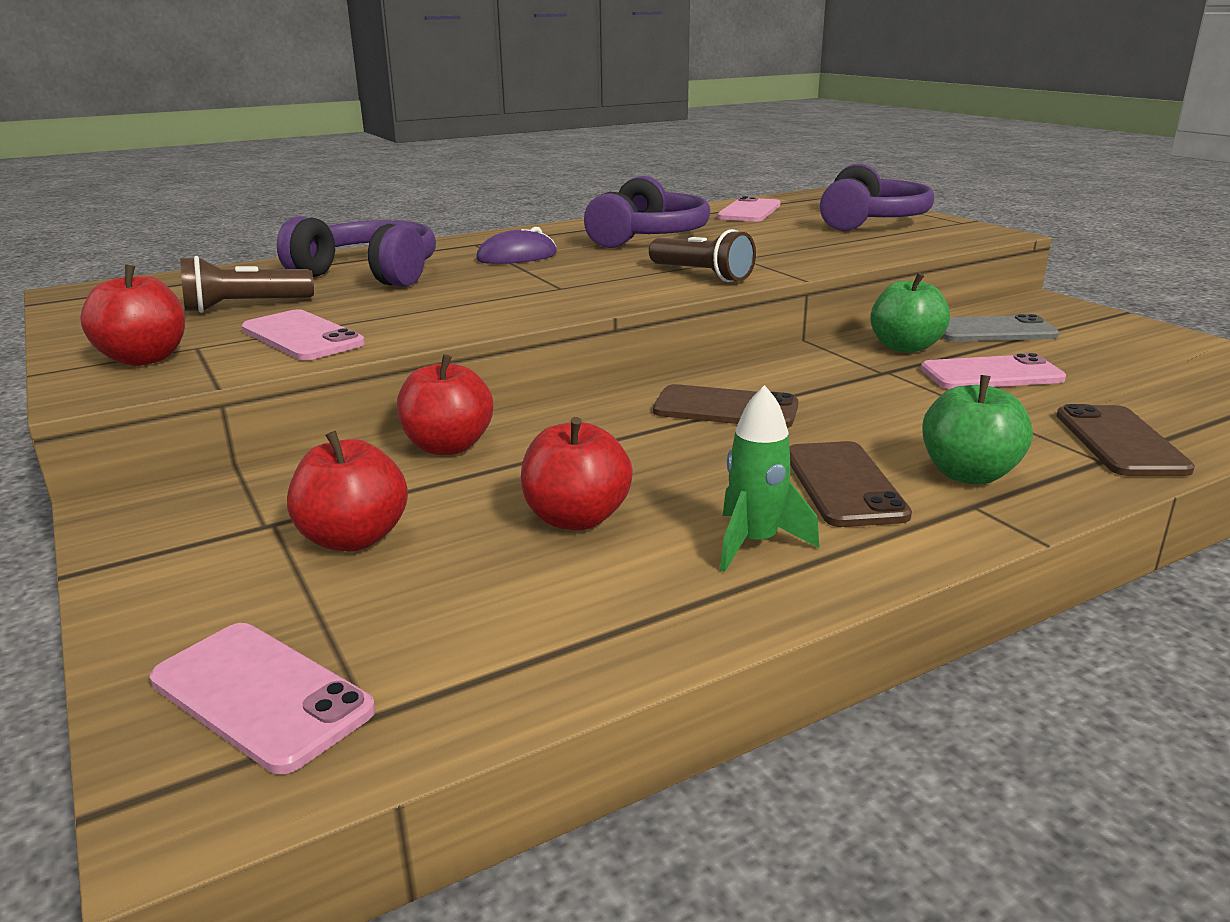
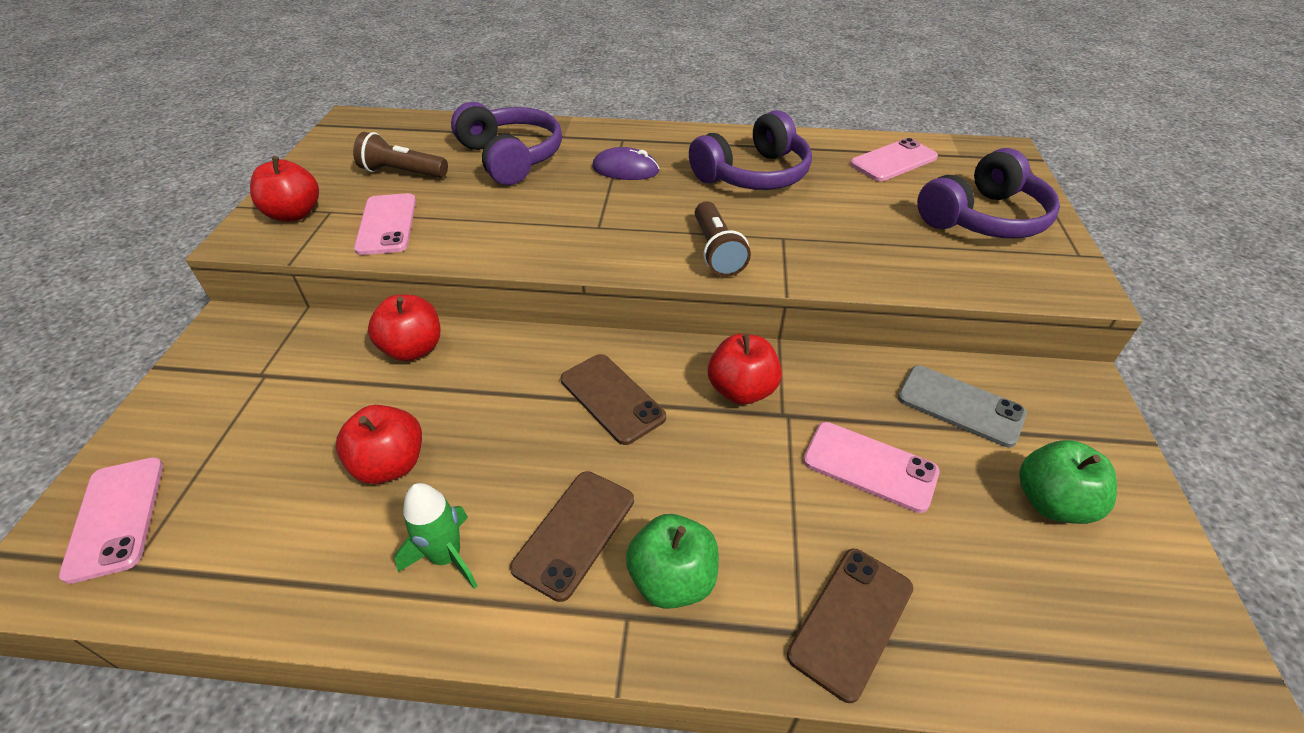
camera: 35 degrees right, 20 degrees up
red apple [287,431,408,551] -> red apple moved to [708,334,782,405]
green apple [870,272,950,353] -> green apple moved to [1019,440,1117,524]

